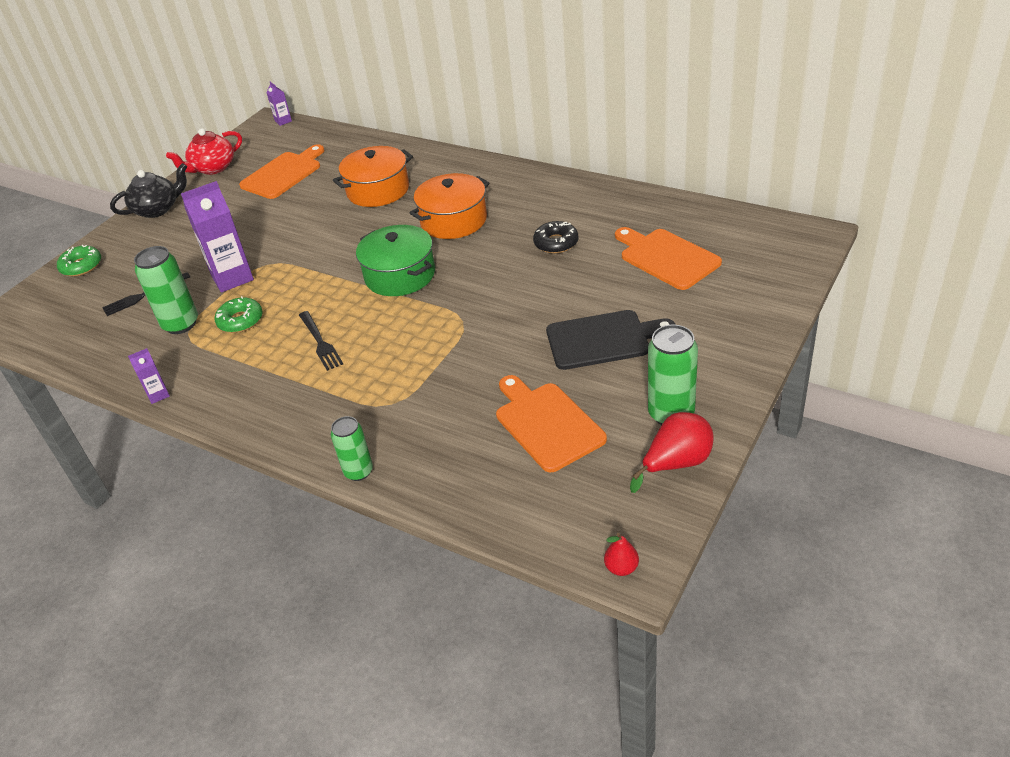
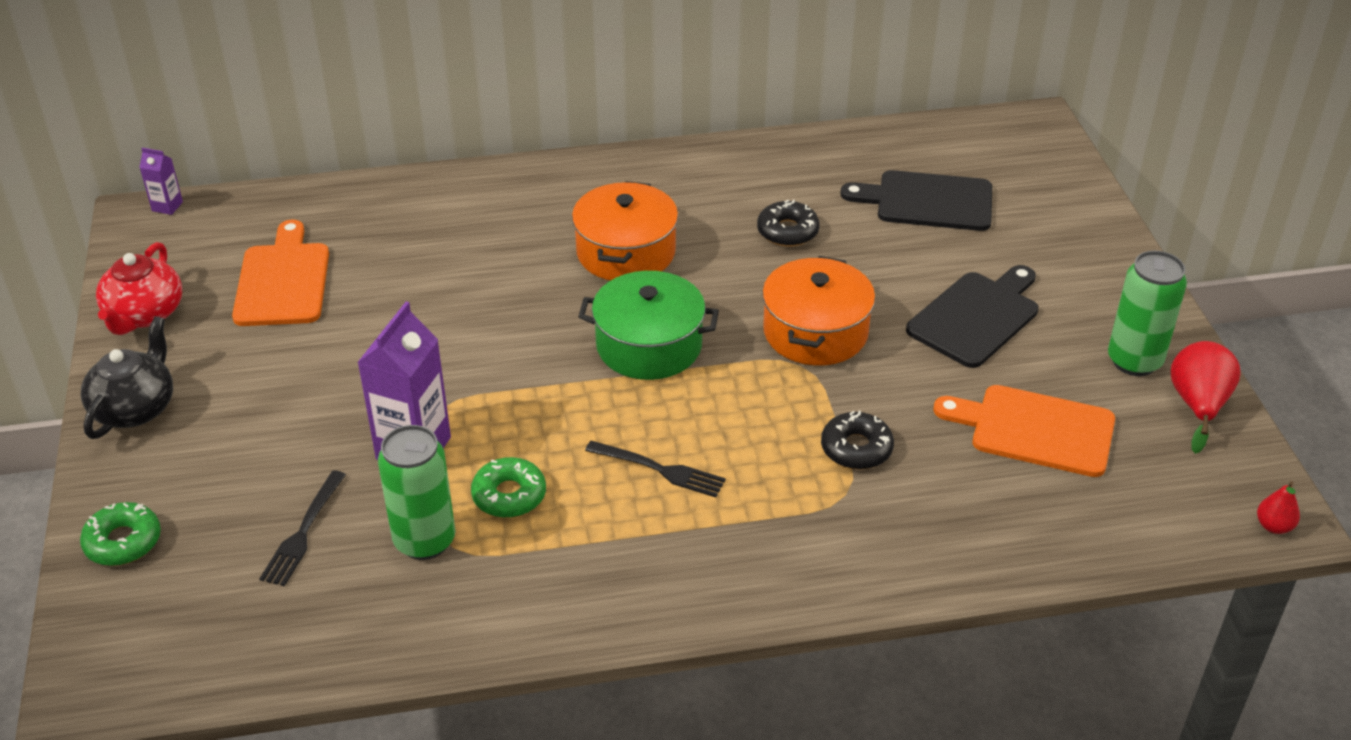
camera: 45 degrees left, 0 degrees up
purple carton [128,348,170,404] -> none
green can [331,416,373,481] -> none
orange pot [333,146,413,207] -> orange pot moved to [762,256,875,366]
orange cutting board [615,227,722,290] -> black cutting board [840,170,992,231]
none -> black donut [821,410,894,469]

